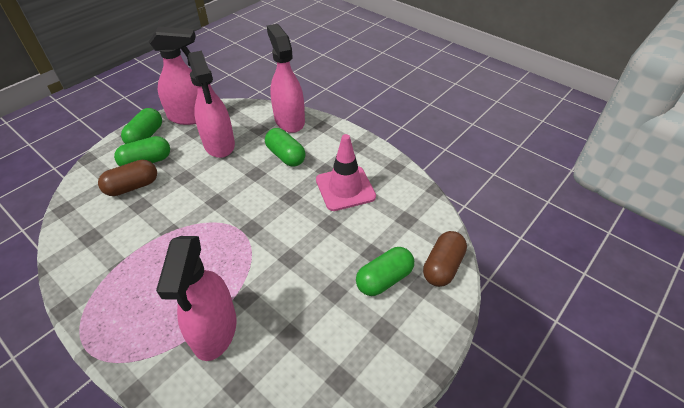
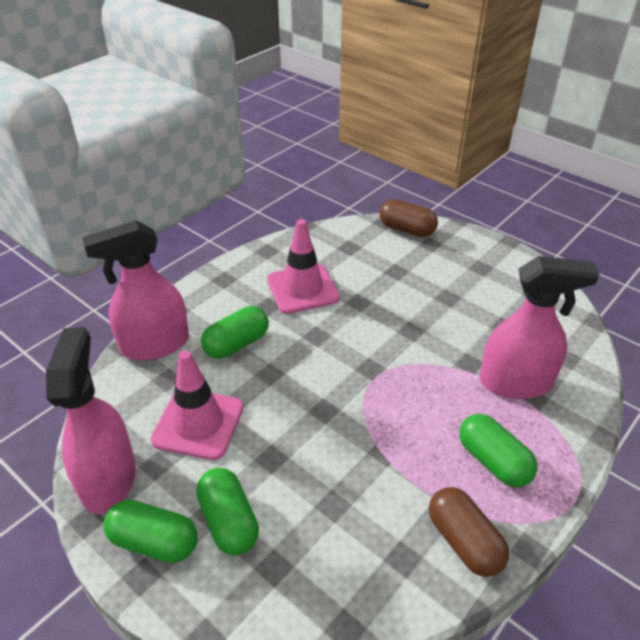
camera: 90 degrees left, 5 degrees down
brown capsule [98,160,157,196] -> brown capsule moved to [429,487,509,577]
pink spray bottle [188,51,235,158] -> pink traffic cone [151,350,244,460]
green capsule [356,247,414,296] -> green capsule moved to [459,414,538,487]

